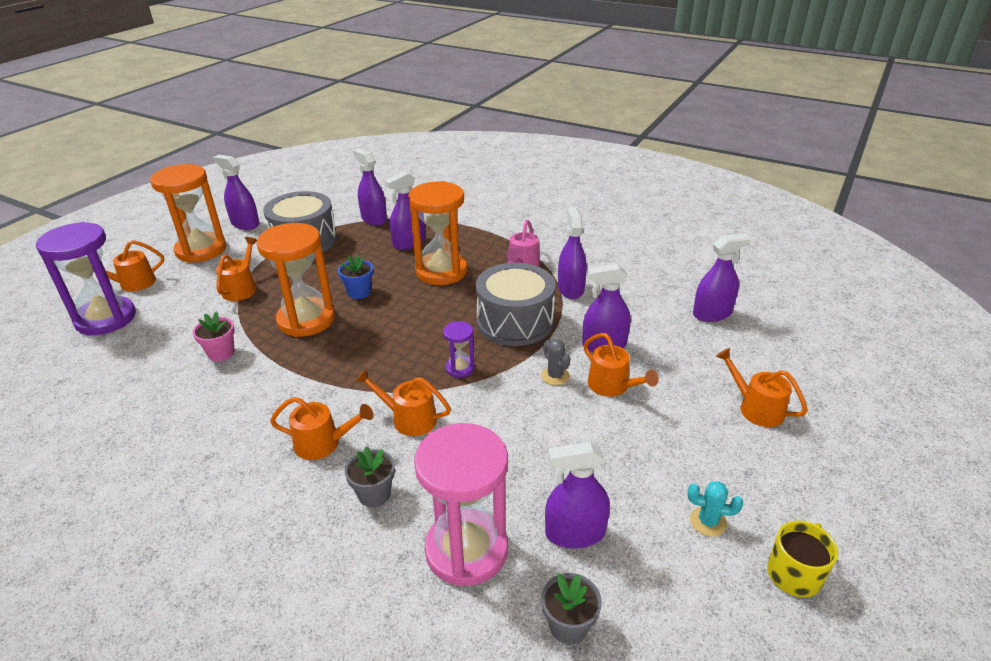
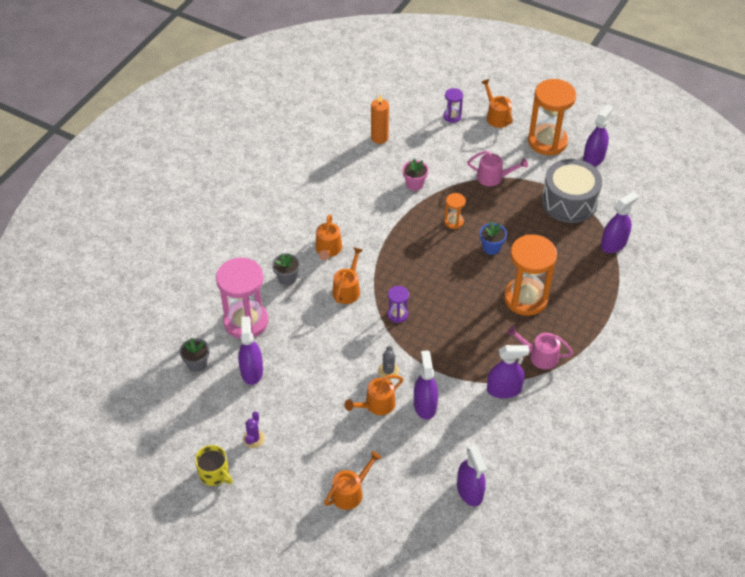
camera: 90 degrees right, 15 degrees up
purple hourglass [36,222,136,335] -> purple hourglass [443,88,463,123], size x0.47
orange watering can [216,237,257,301] -> pink watering can [467,151,528,186]
orange hourglass [257,223,335,337] -> orange hourglass [444,193,466,229], size x0.47
purple spray bottle [384,171,425,250] -> none
grey drum [476,263,556,346] -> none
grey cactus [541,340,571,385] -> grey cactus turned 60 degrees counterclockwise [378,346,399,379]
turquoise cactus [688,481,743,537] -> purple cactus [243,411,265,448]
none -> orange candle [371,94,389,144]

